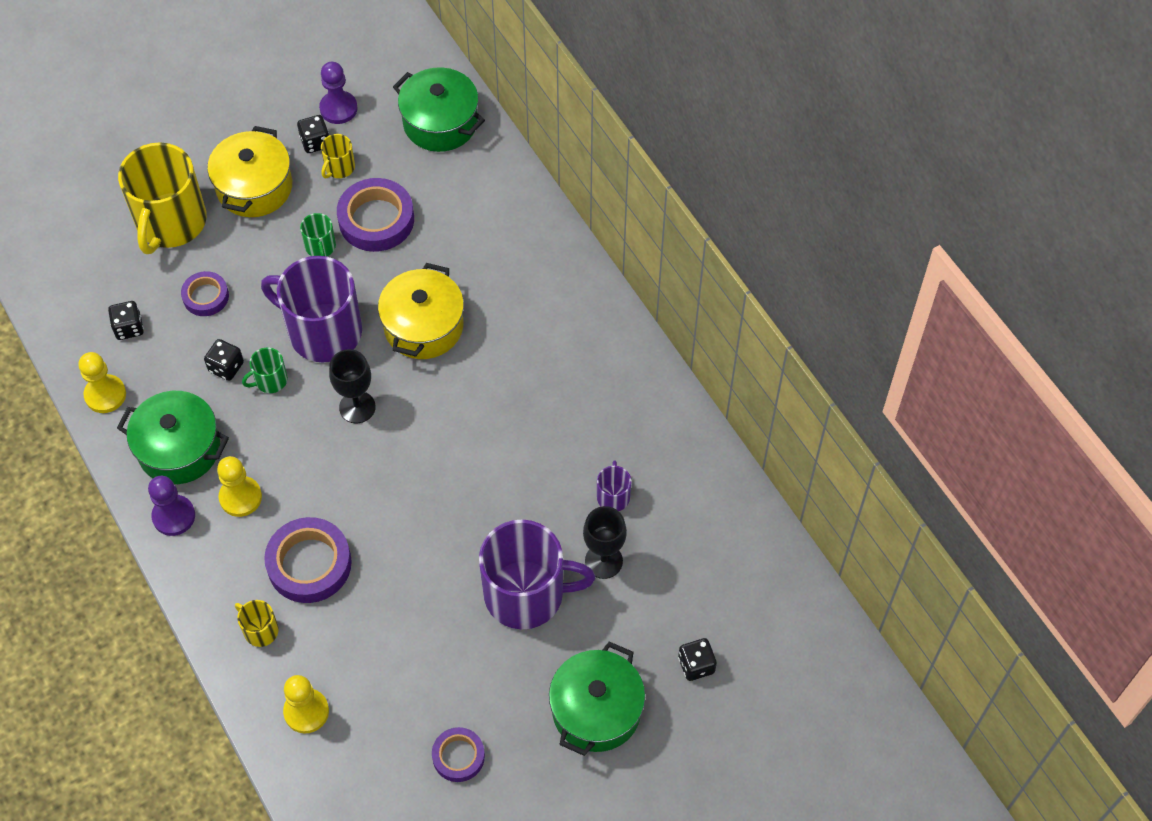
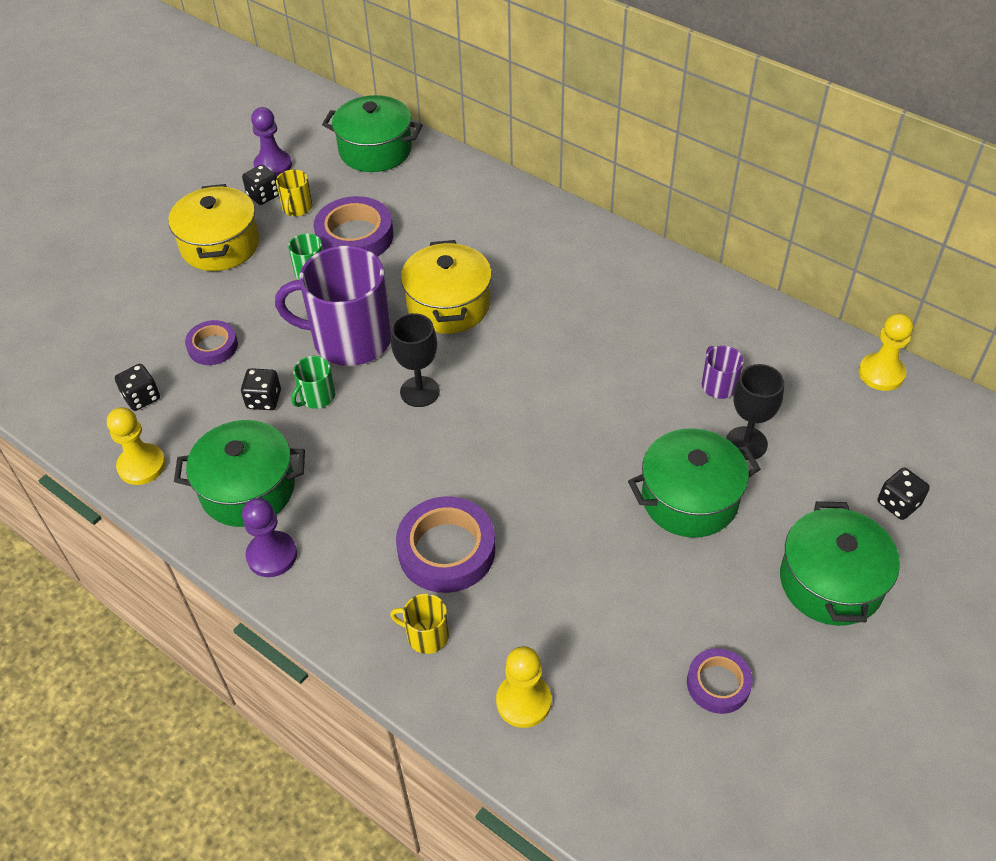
camera: 20 degrees left, 10 degrees down
yellow mug [118,142,207,254] -> none
yellow pawn [217,456,262,517] -> yellow pawn moved to [859,313,913,391]
purple mug [479,519,595,629] -> green pot [628,428,760,538]

